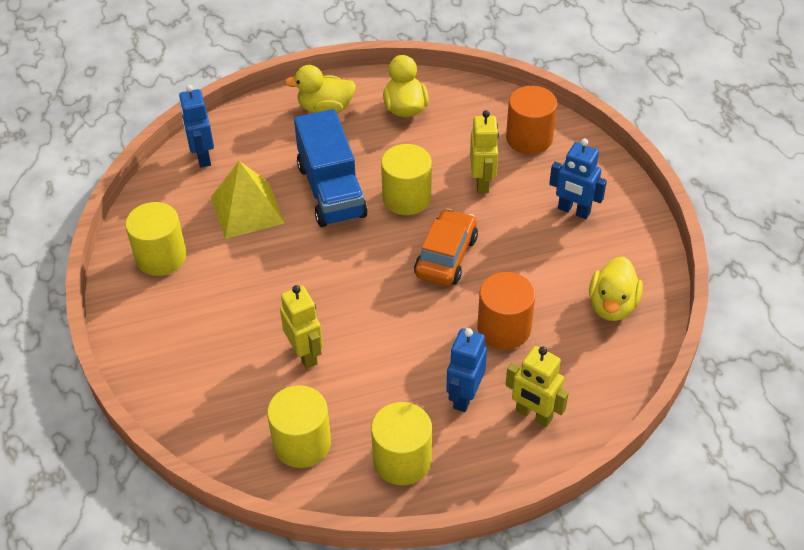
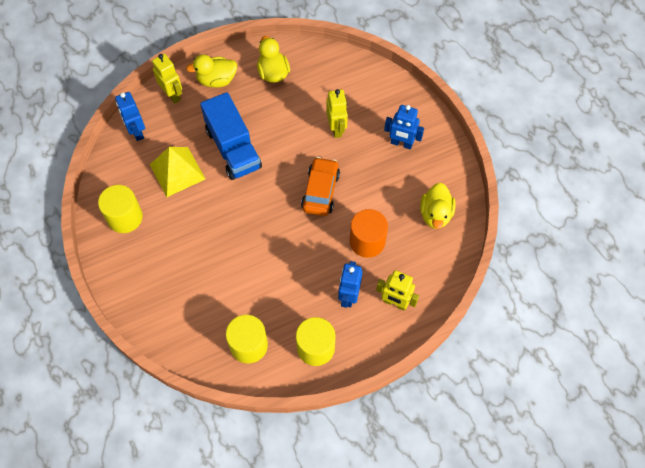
camera: 10 degrees left, 15 degrees up
yellow robot [280,285,323,369] -> yellow robot moved to [152,54,182,104]
yellow cylinder [381,144,432,215] -> none
orange cylinder [506,86,557,154] -> none

